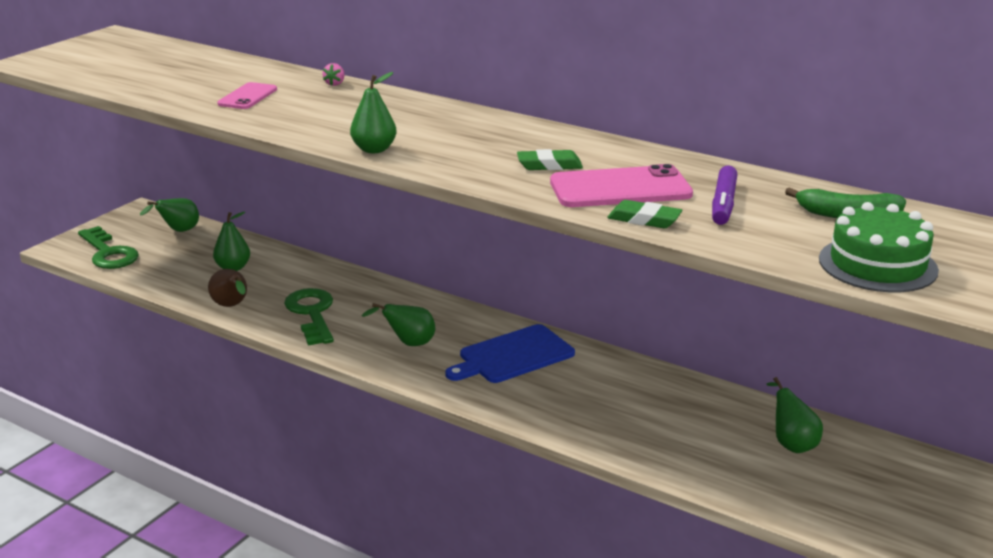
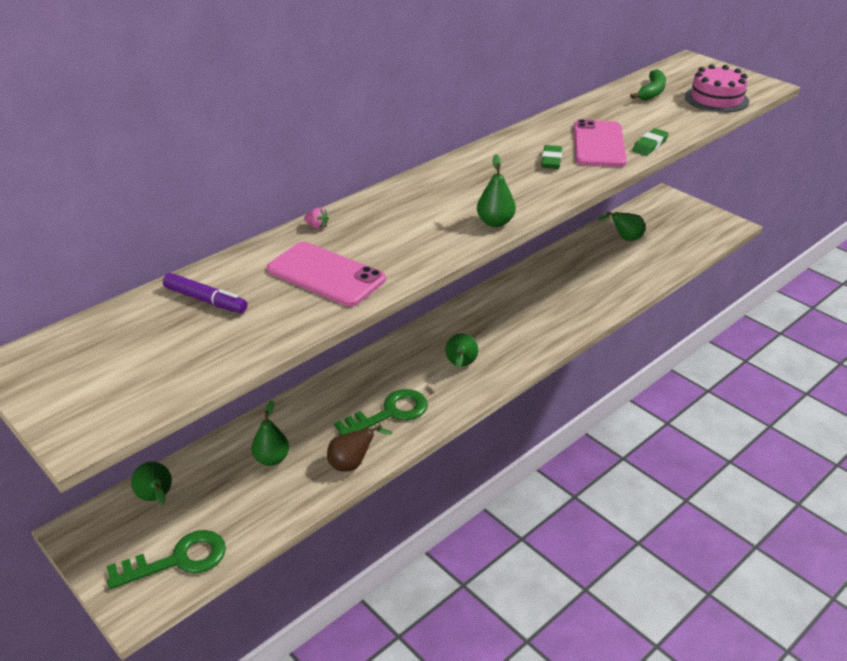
camera: 75 degrees left, 10 degrees up
pink phone [217,82,277,109] -> pink phone [267,242,386,307], size x1.70
green key [284,288,334,346] -> green key turned 150 degrees clockwise [334,389,428,435]
blue cutting board [445,324,575,383] -> none
purple marker [712,165,737,225] -> purple marker moved to [163,273,247,313]
green cake [819,202,939,292] -> pink cake [685,64,749,113]

